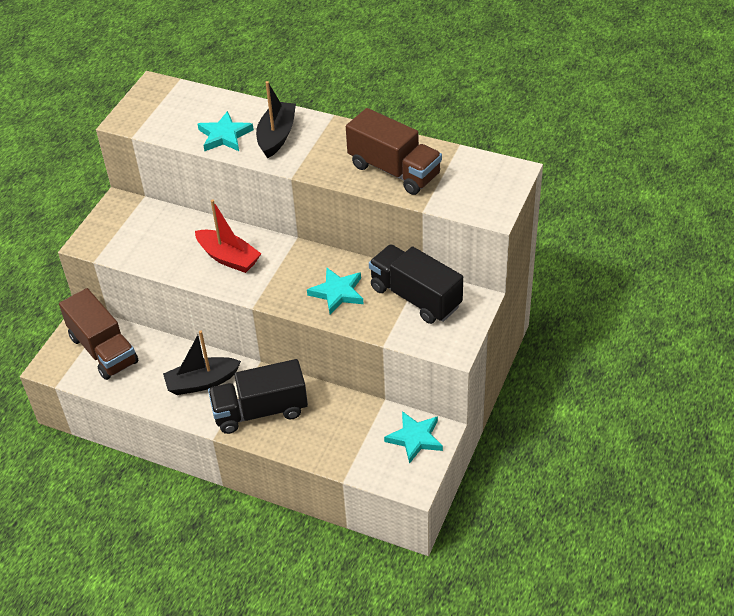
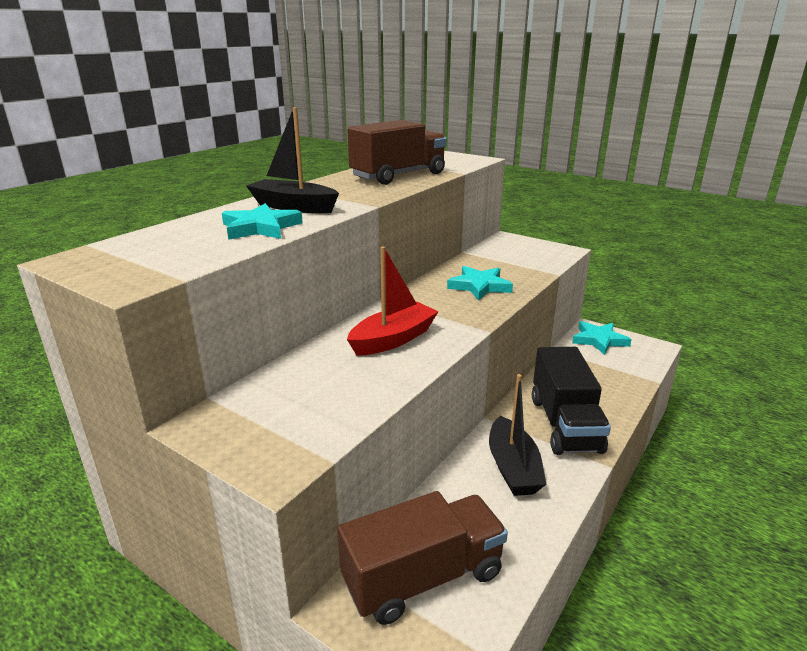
camera: 80 degrees left, 20 degrees down
black truck [369,244,463,324] -> none

